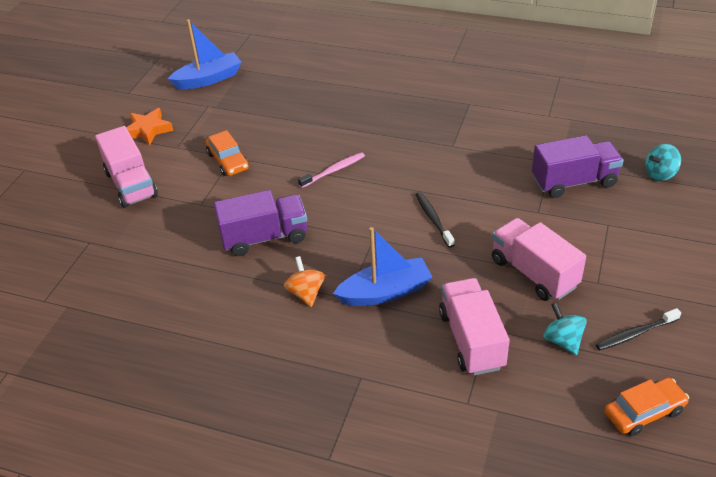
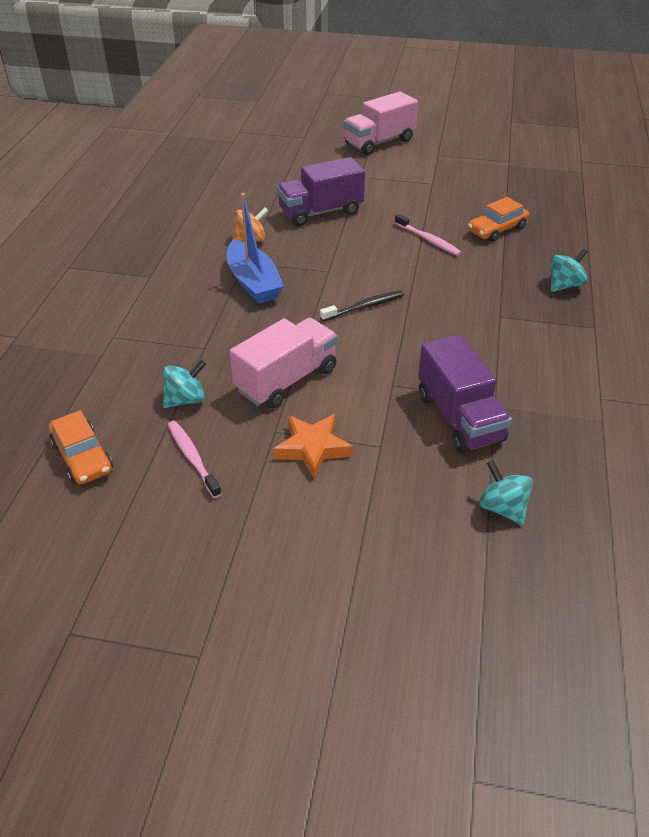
camera: 80 degrees right, 0 degrees up
orange star [126,108,173,146] -> orange star moved to [273,414,353,479]
blue boat [168,19,242,90] -> none
orange car [206,130,249,176] -> orange car moved to [468,197,529,242]
purple truck [213,190,307,256] -> purple truck turned 90 degrees clockwise [277,157,365,227]
pink truck [439,278,510,375] -> none
black toothbrush [596,308,681,351] -> pink toothbrush [168,421,222,498]
none -> turquoise spinning top [551,249,588,292]

